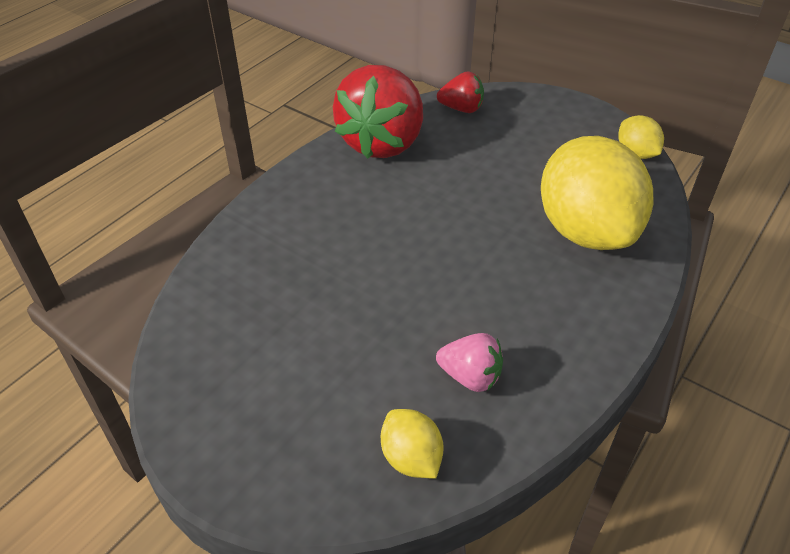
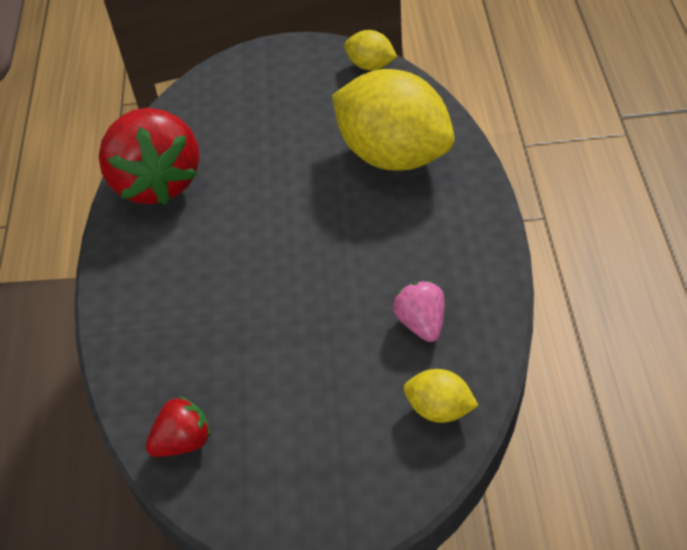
camera: 35 degrees left, 5 degrees up
pink strawberry [436,333,503,392] -> pink strawberry turned 90 degrees counterclockwise [393,281,445,342]
red strawberry [437,71,484,113] -> red strawberry moved to [146,396,210,457]

